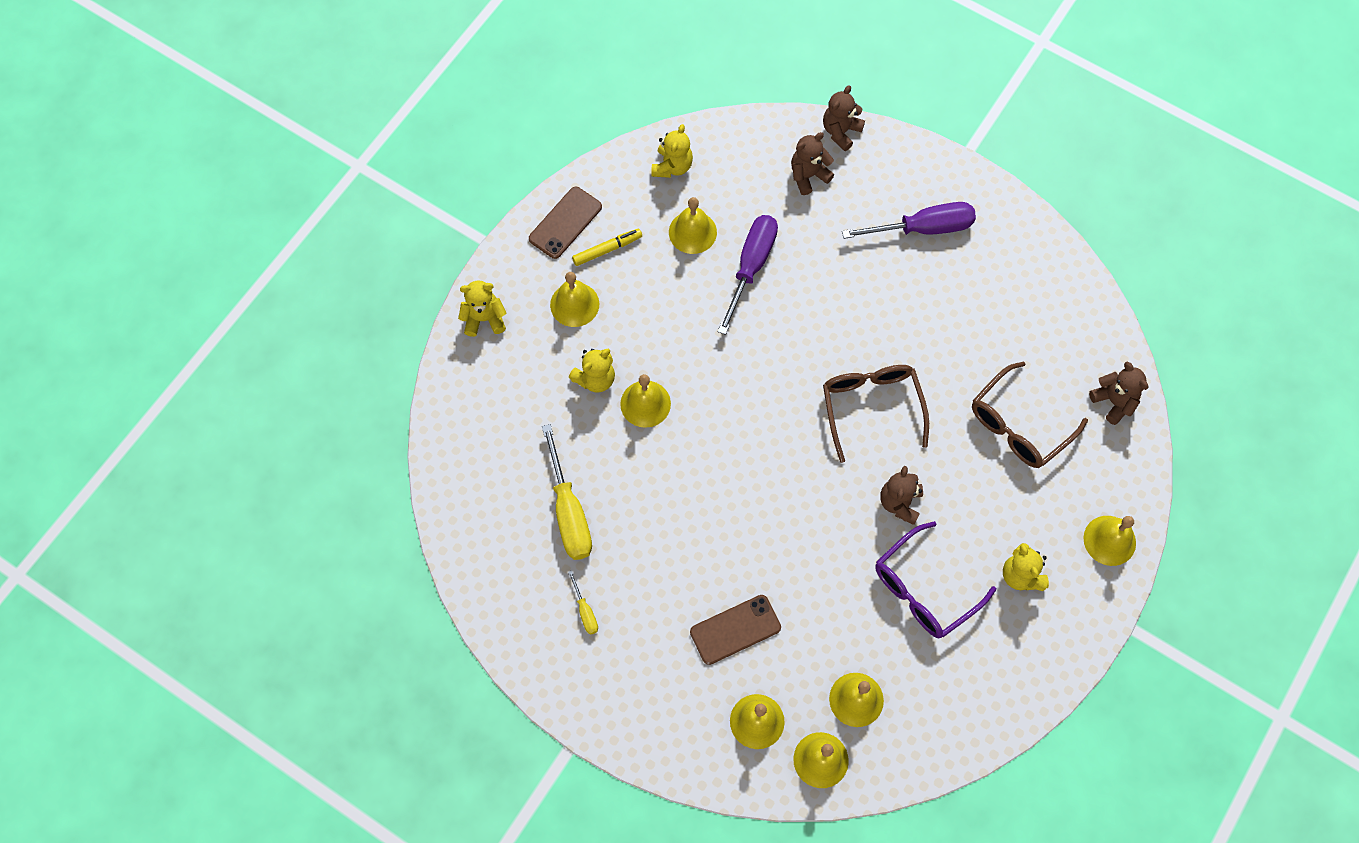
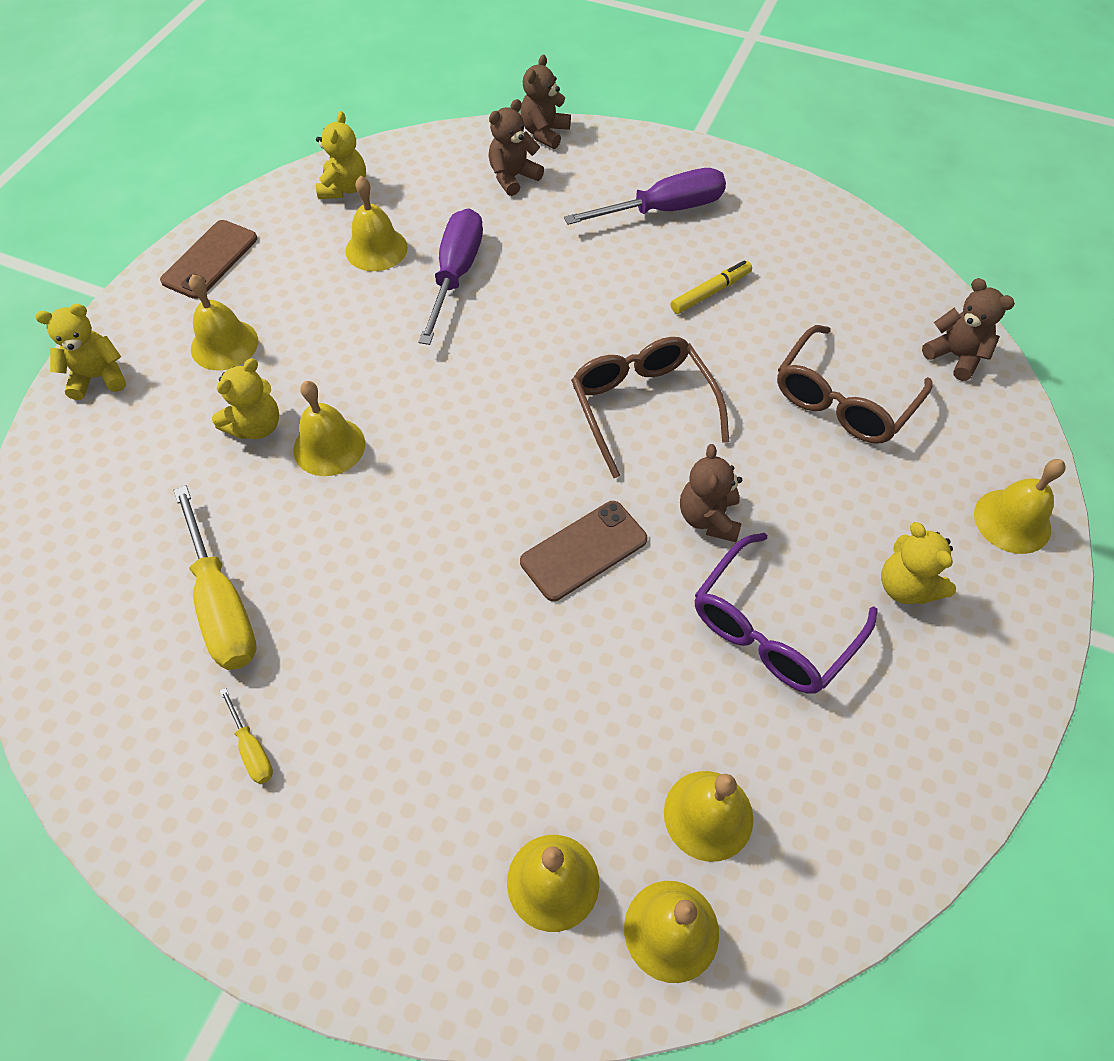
camera: 10 degrees left, 10 degrees down
yellow marker [572,229,642,266] -> yellow marker moved to [671,260,752,314]
brown phone [690,595,781,665] -> brown phone moved to [520,501,647,601]

